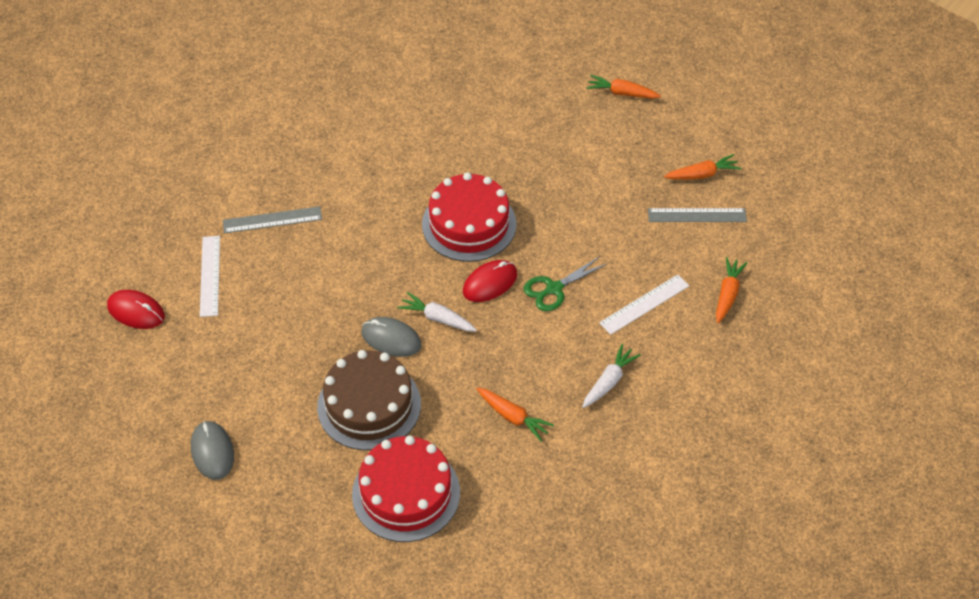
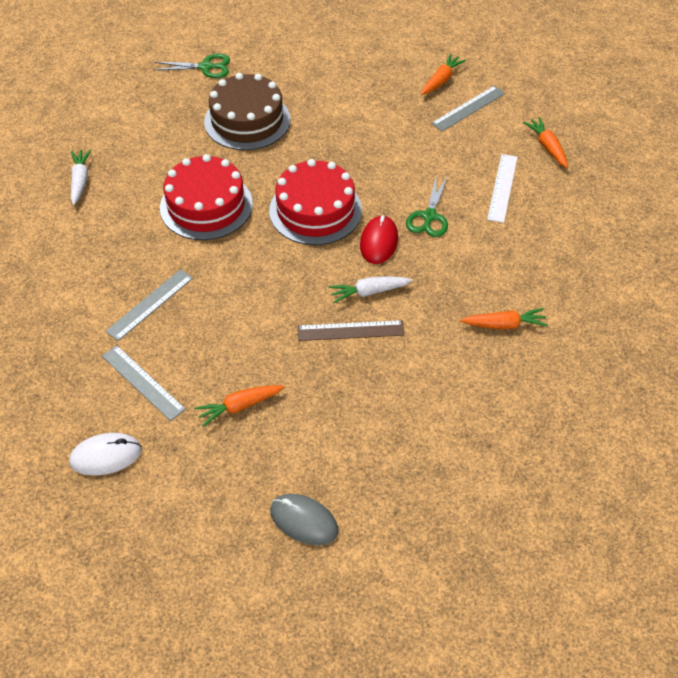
camera: 40 degrees left, 0 degrees up
red mouse [107,290,165,329] -> white mouse [69,433,142,475]
white ruler [200,236,220,317] -> grey ruler [102,345,186,421]
brown cake [317,350,421,450] -> brown cake moved to [204,73,290,150]
red cake [352,436,460,542] -> red cake moved to [160,154,253,240]
grey mouse [361,317,422,357] -> brown ruler [298,320,405,341]
white carrot [582,344,641,408] -> white carrot moved to [71,149,91,205]
orange carrot [586,75,661,99] -> orange carrot moved to [194,385,285,427]
none -> green scissors [153,53,230,78]

